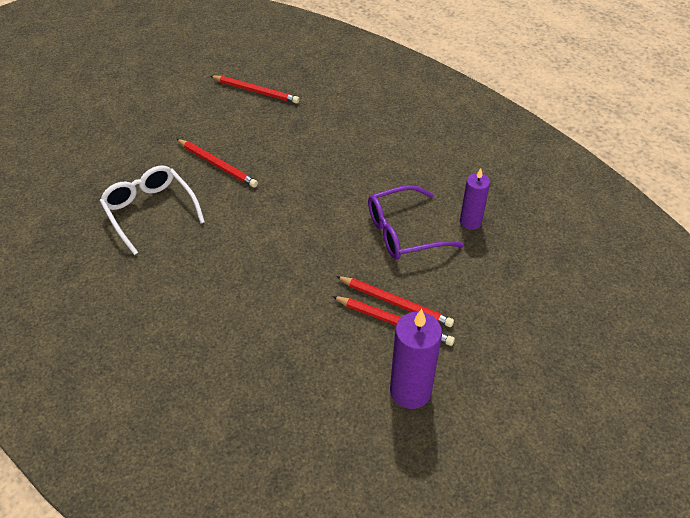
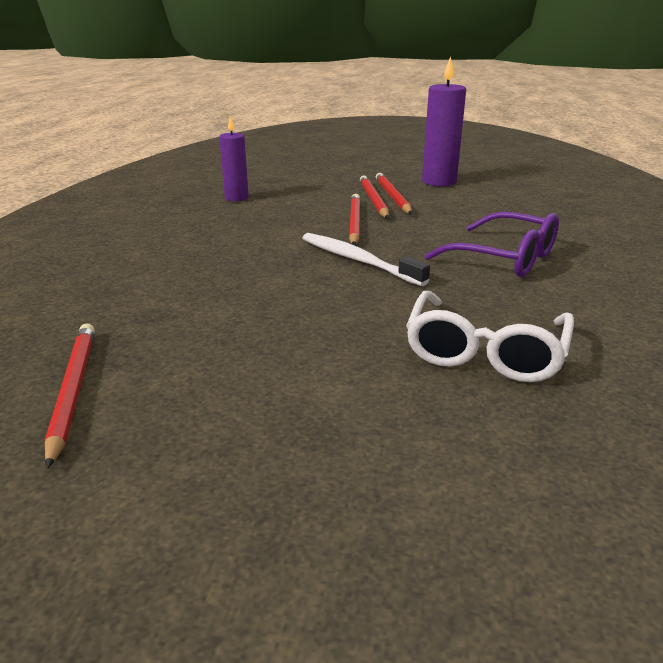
camera: 125 degrees left, 20 degrees down
red pencil [177,139,258,188] -> red pencil moved to [349,194,360,245]
purple glasses [368,185,464,260] -> purple glasses moved to [424,212,559,277]
none -> white toothbrush [302,233,430,286]

